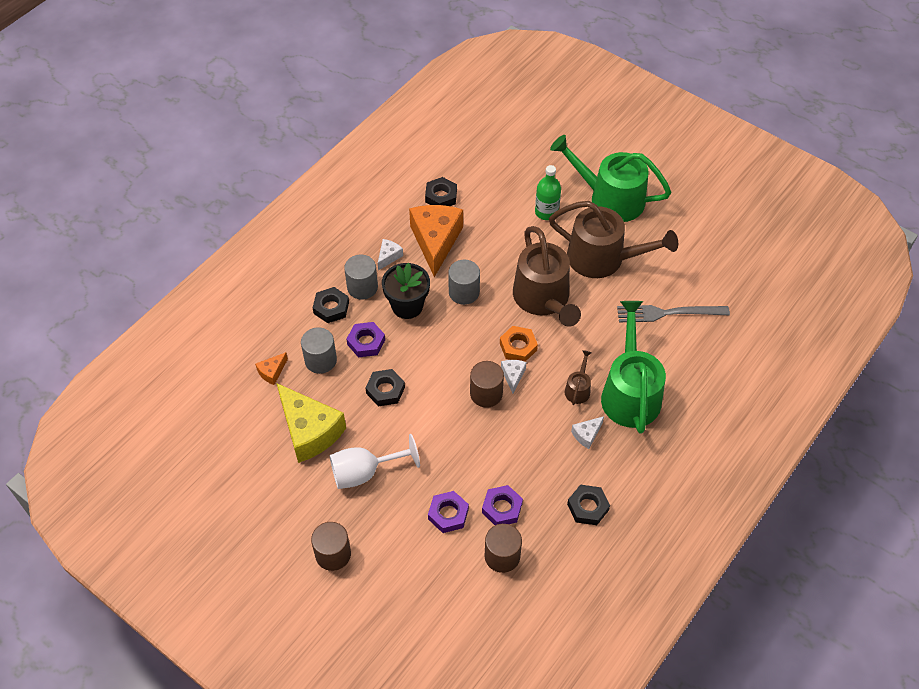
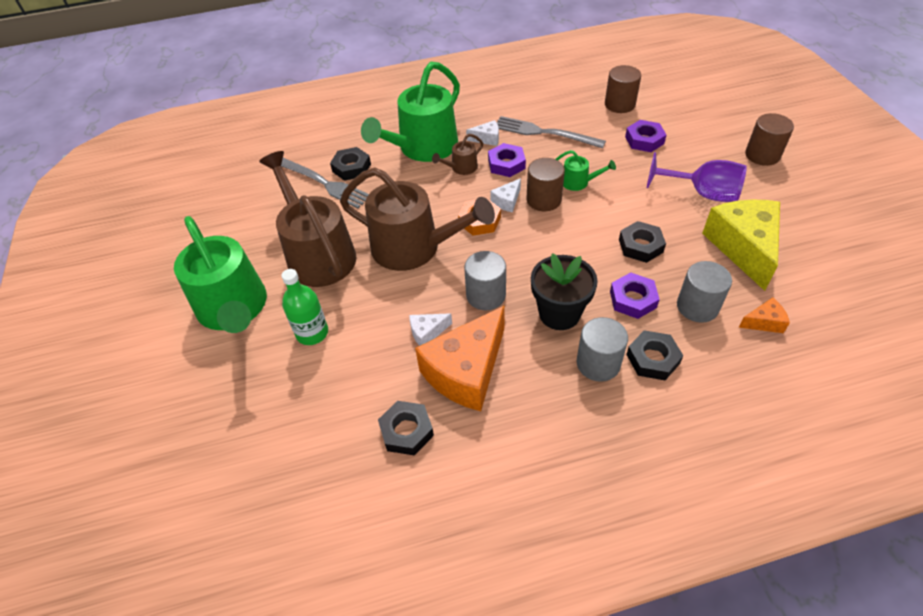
camera: 140 degrees left, 5 degrees down
white goblet [330,434,420,489] -> purple goblet [647,152,747,202]
white cheese [378,239,403,270] -> white cheese moved to [409,313,452,346]
purple nut [482,485,523,525] -> purple nut moved to [488,143,526,177]
brown watering can [513,226,581,327] -> brown watering can turned 90 degrees clockwise [340,167,495,271]
black nut [567,485,610,525] -> black nut moved to [330,147,371,181]
none -> grey fork [497,116,606,148]
none -> green watering can [556,150,616,191]

